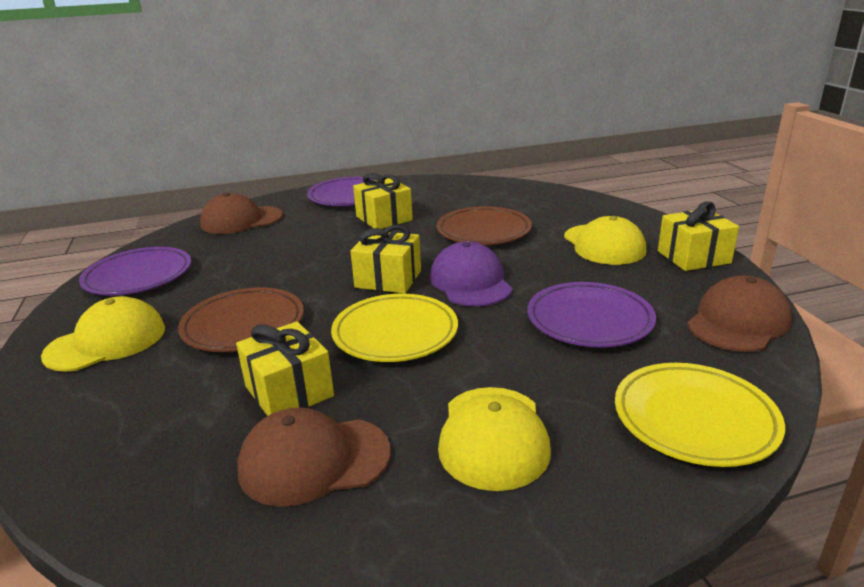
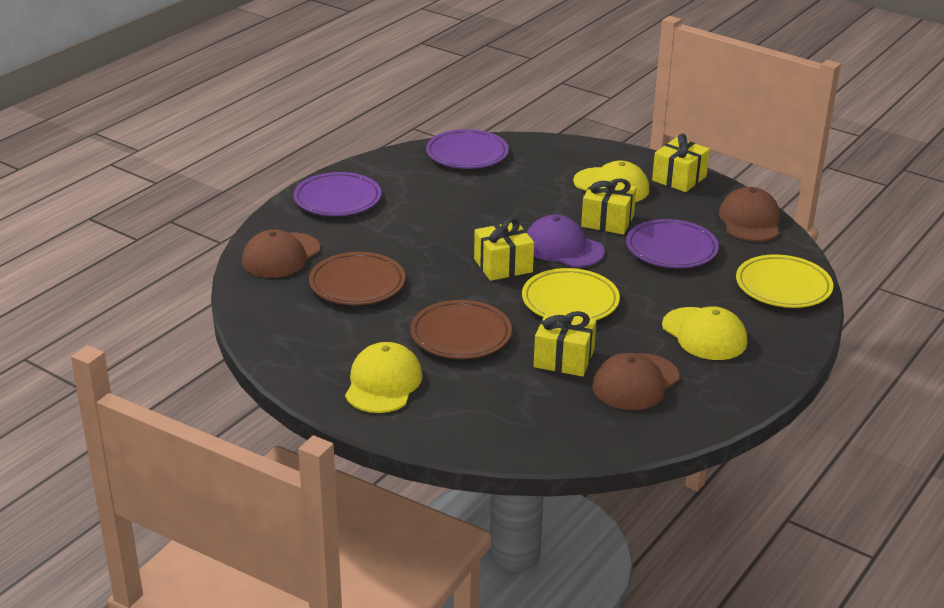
camera: 40 degrees left, 5 degrees up
purple plate [79,247,191,295] -> purple plate moved to [426,129,509,169]
yellow gift [353,173,413,229] -> yellow gift moved to [581,178,637,235]
brown plate [437,206,532,245] -> brown plate moved to [309,252,405,305]

